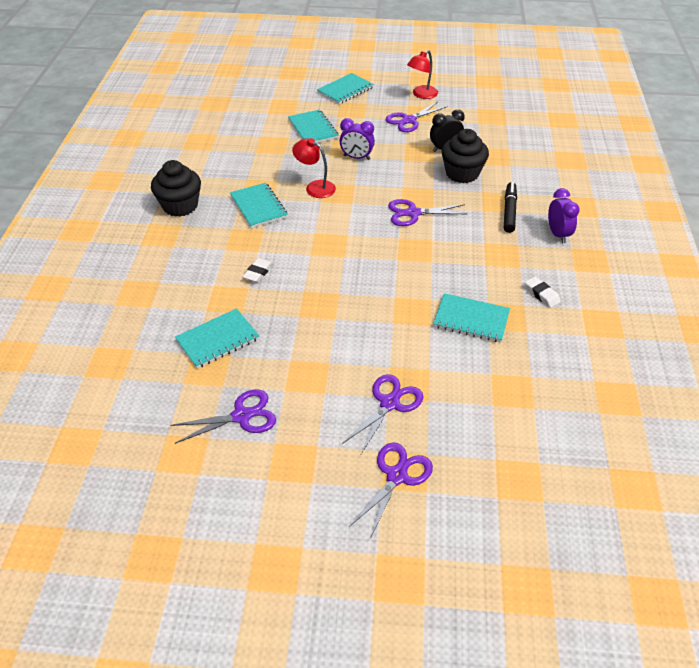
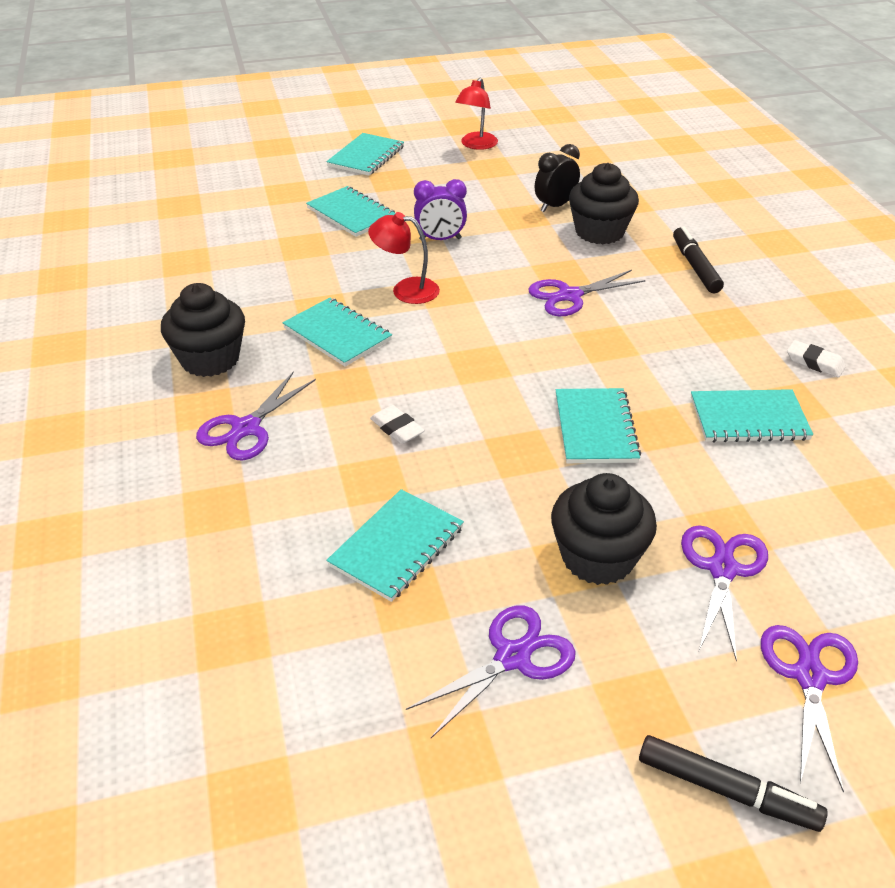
camera: 20 degrees left, 5 degrees down
white eraser [243,258,273,283] -> white eraser turned 45 degrees counterclockwise [370,405,425,444]
purple scissors [385,102,448,132] -> purple scissors moved to [196,371,316,460]
purple clock [548,188,580,243] -> none
none -> black cupcake [551,473,657,585]
none -> turquoise notebook [556,388,641,463]
none -> black marker [639,735,828,832]

